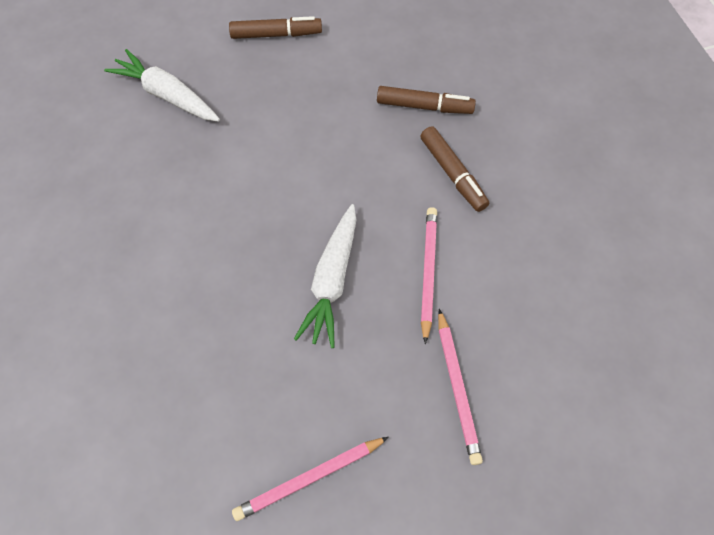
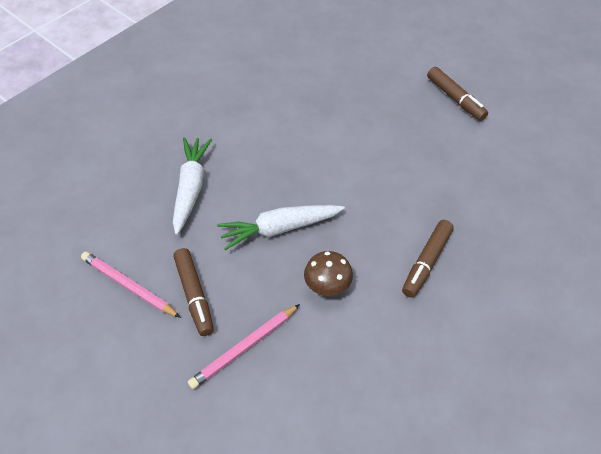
camera: 60 degrees right, 10 degrees down
white carrot [104,49,220,122] -> white carrot moved to [173,137,212,235]
brown marker [377,86,476,114] -> brown marker moved to [173,248,214,336]
pink pencil [421,207,437,344] -> brown mushroom [304,251,353,296]

